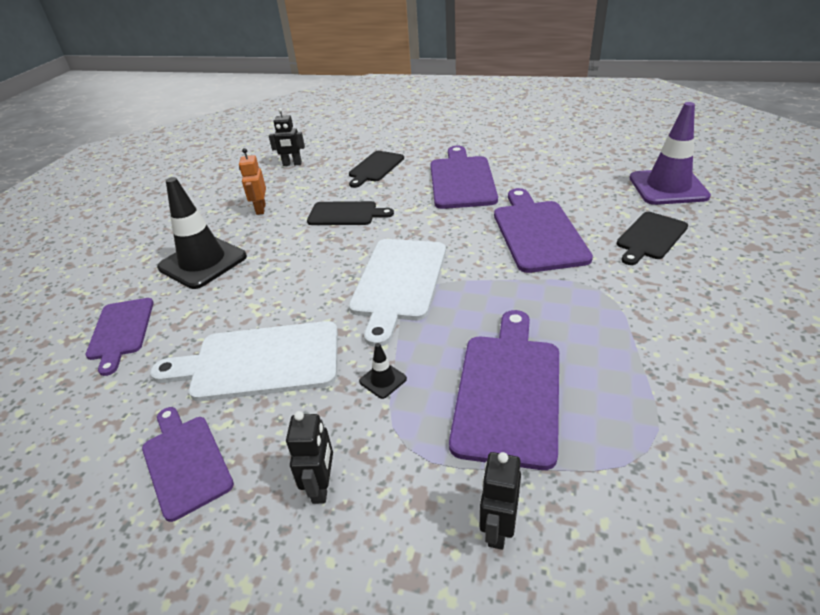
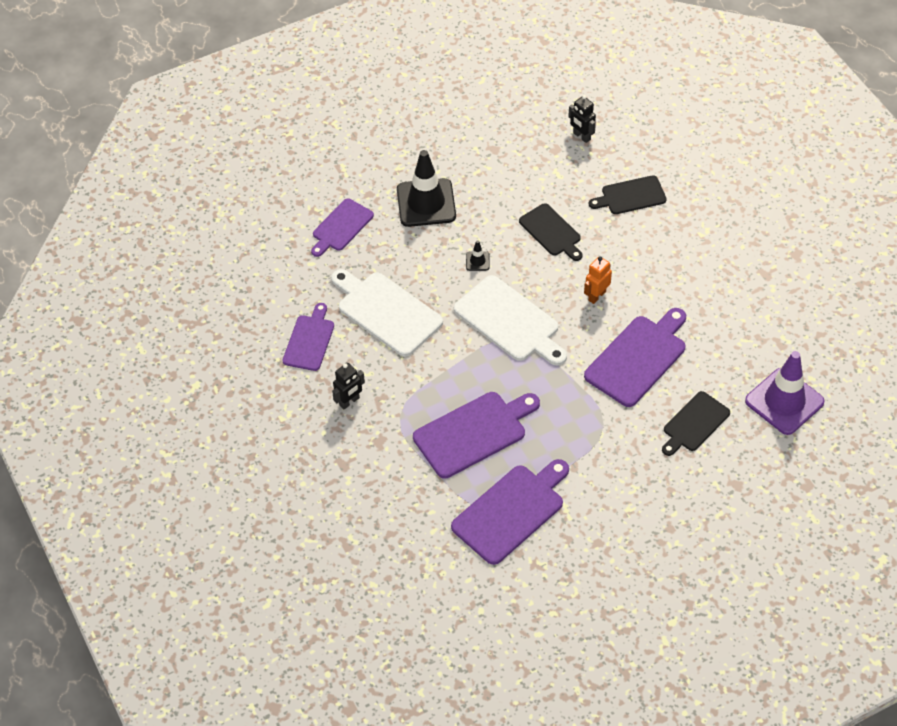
camera: 45 degrees right, 15 degrees up
orange robot [239,148,266,215] -> orange robot moved to [584,256,612,304]
white cutting board [349,239,446,347] -> white cutting board turned 105 degrees counterclockwise [454,275,567,366]
black traffic cone [359,343,407,399] -> black traffic cone moved to [466,240,489,271]
purple cutting board [431,146,498,209] -> purple cutting board moved to [451,459,569,565]
black robot [480,452,521,550] -> none
black cutting board [617,212,688,265] -> black cutting board turned 45 degrees counterclockwise [662,391,730,456]

